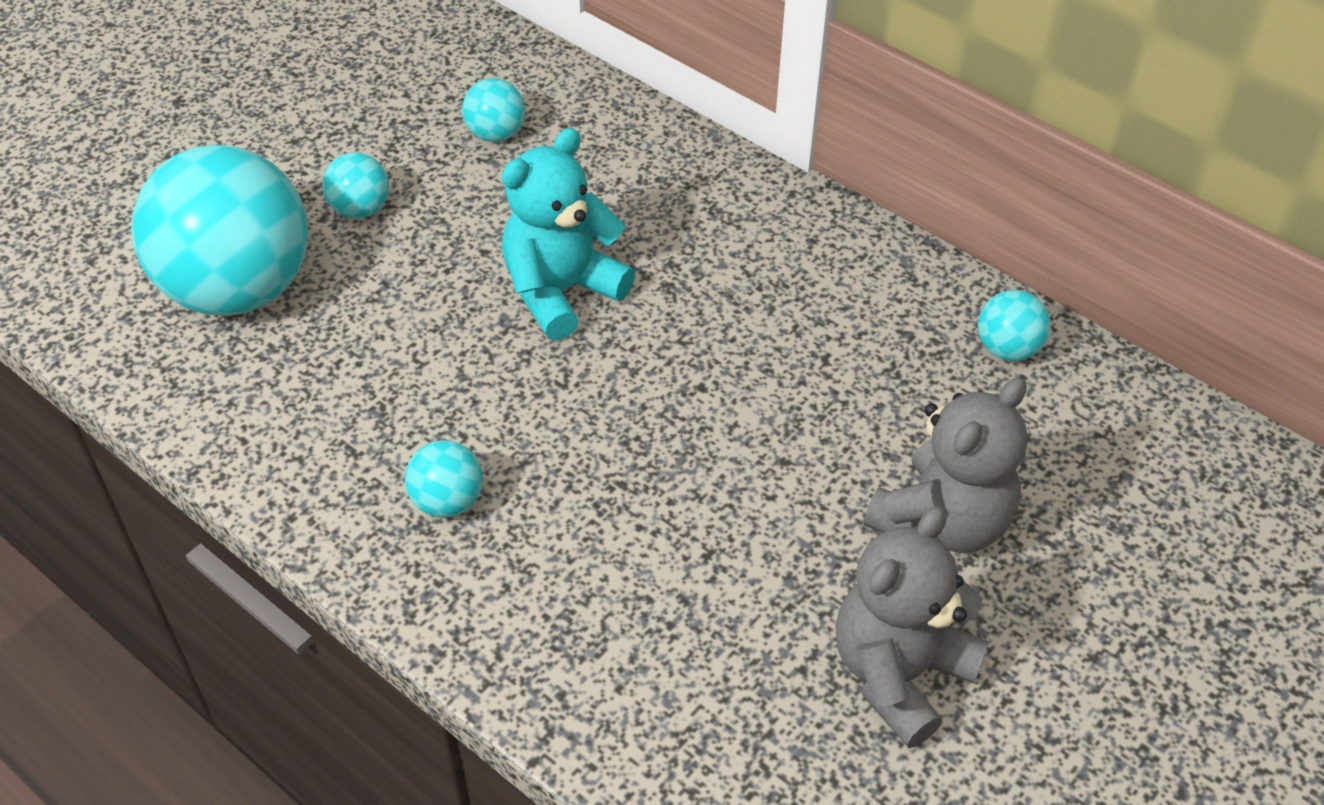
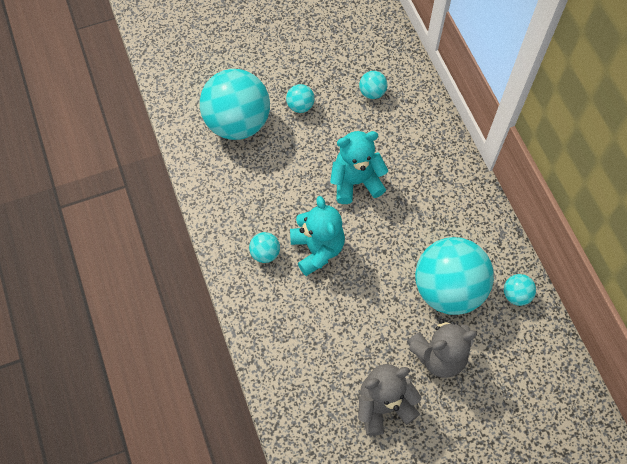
camera: 30 degrees right, 15 degrees up
none -> turquoise teddy bear [290,196,345,276]
none -> turquoise ball [415,237,494,315]

